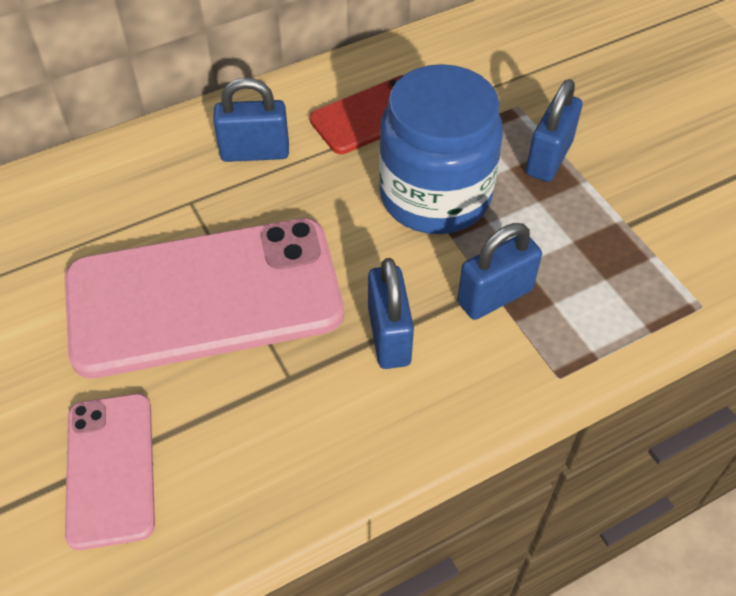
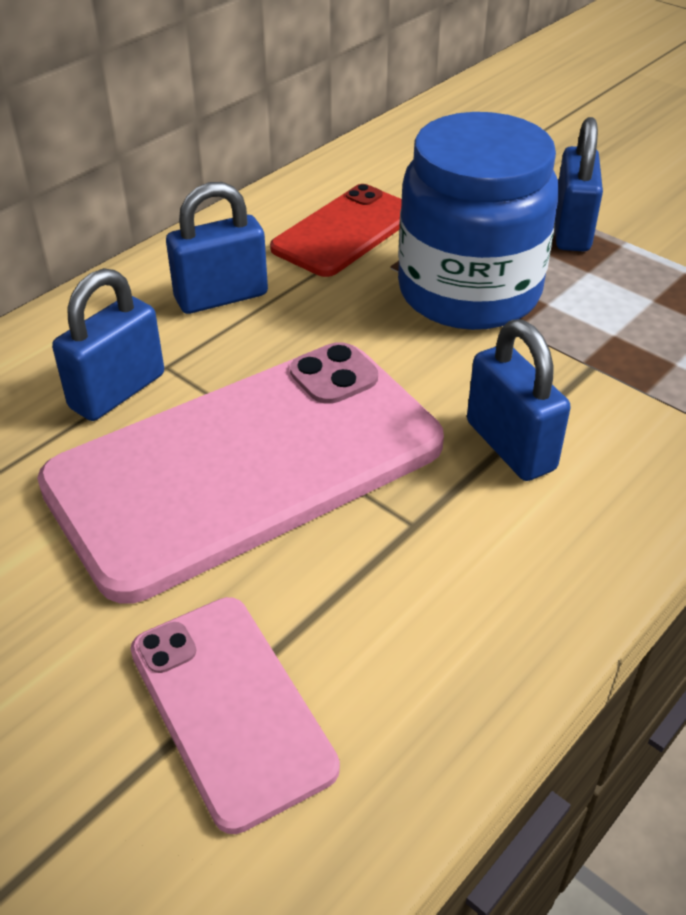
camera: 20 degrees left, 10 degrees down
blue padlock [457,223,542,320] -> blue padlock moved to [52,268,164,421]

